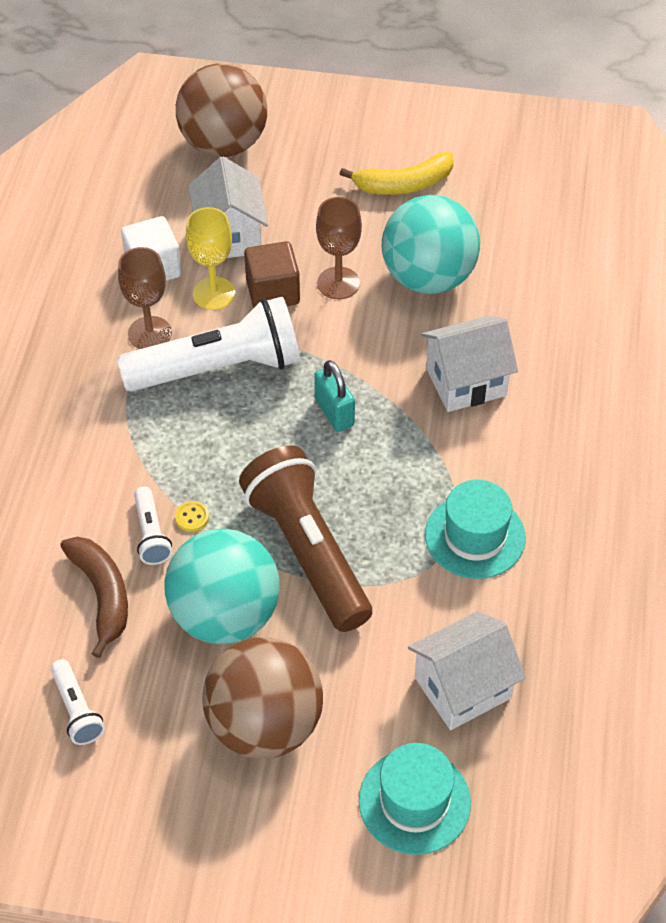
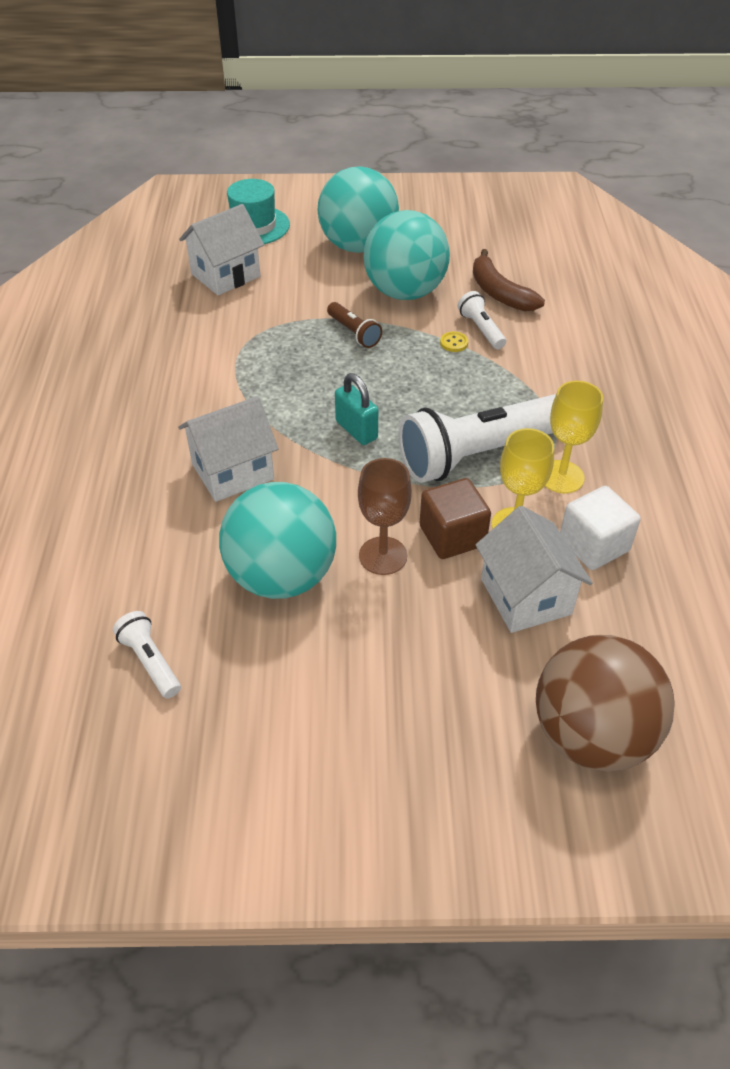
camera: 170 degrees right, 5 degrees down
white flashlight [51,659,105,745] -> white flashlight moved to [113,611,181,698]
brown goblet [118,247,172,349] -> yellow goblet [545,381,603,493]
brown ball [202,637,323,759] -> turquoise ball [317,166,399,253]
brown flashlight [239,445,372,632] -> brown flashlight [327,302,382,348], size x0.45
yellow banana [340,152,454,195] -> none
turquoise hat [425,480,526,579] -> none

